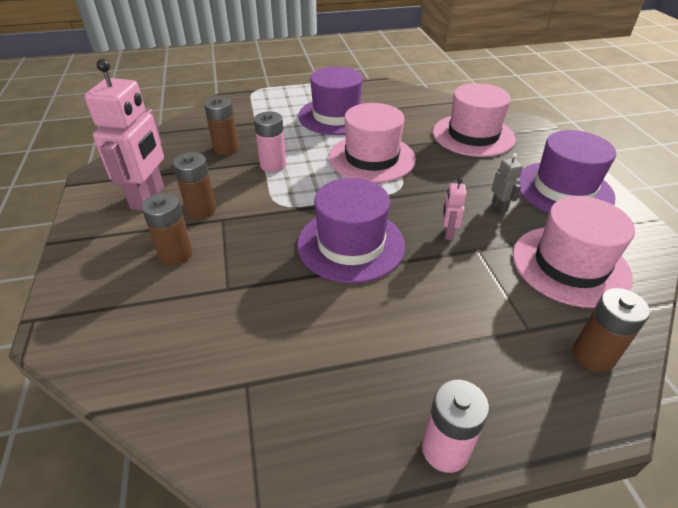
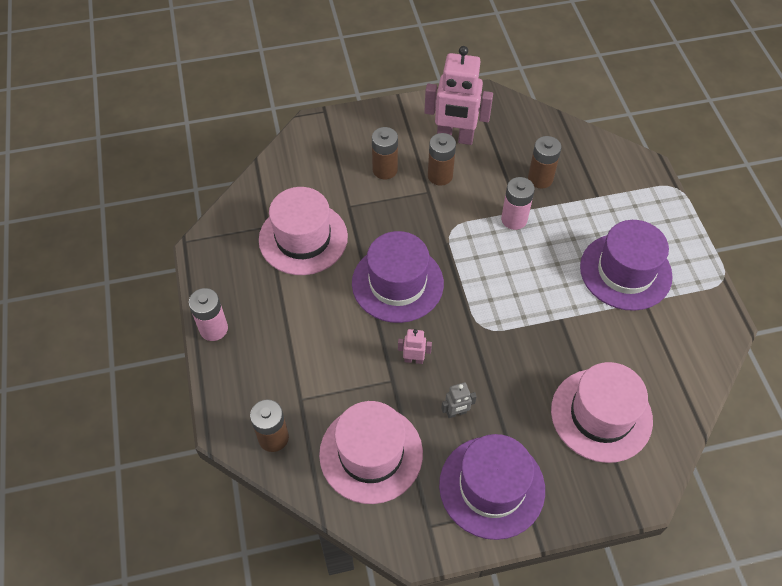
camera: 90 degrees right, 15 degrees up
pink hat [329,103,416,183] -> pink hat moved to [259,187,348,275]

